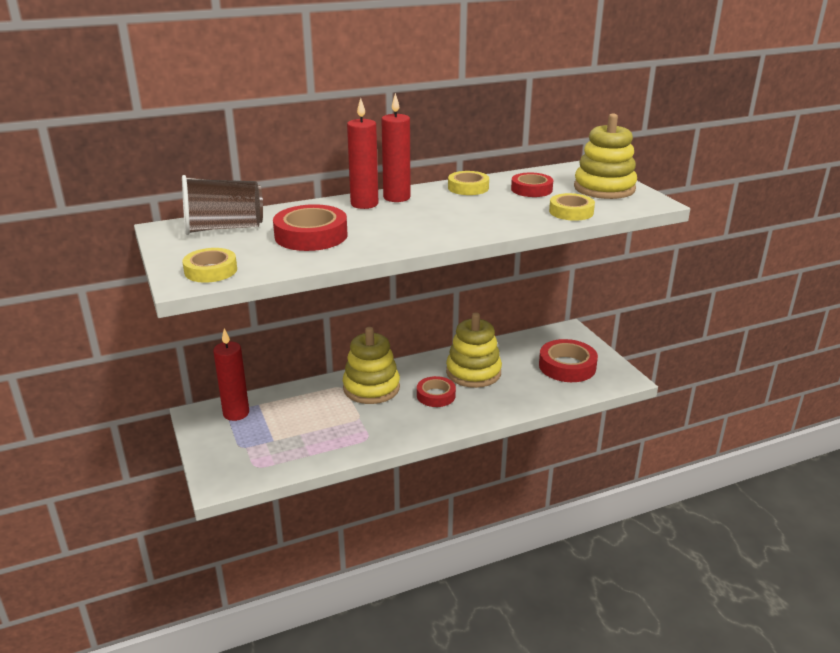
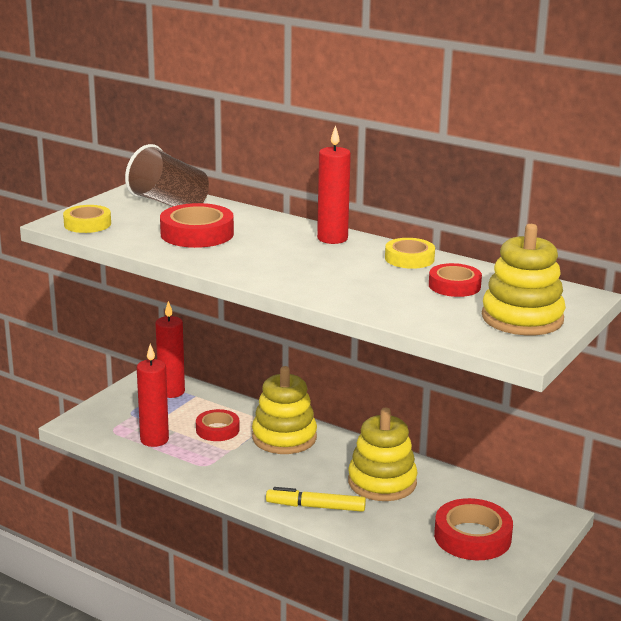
camera: 55 degrees right, 5 degrees down
red candle [347,98,378,209] -> red candle moved to [137,344,169,447]
red tape [417,376,456,407] -> red tape moved to [196,409,239,441]
yellow tape [549,193,595,221] -> none
none -> yellow marker [266,487,366,512]

